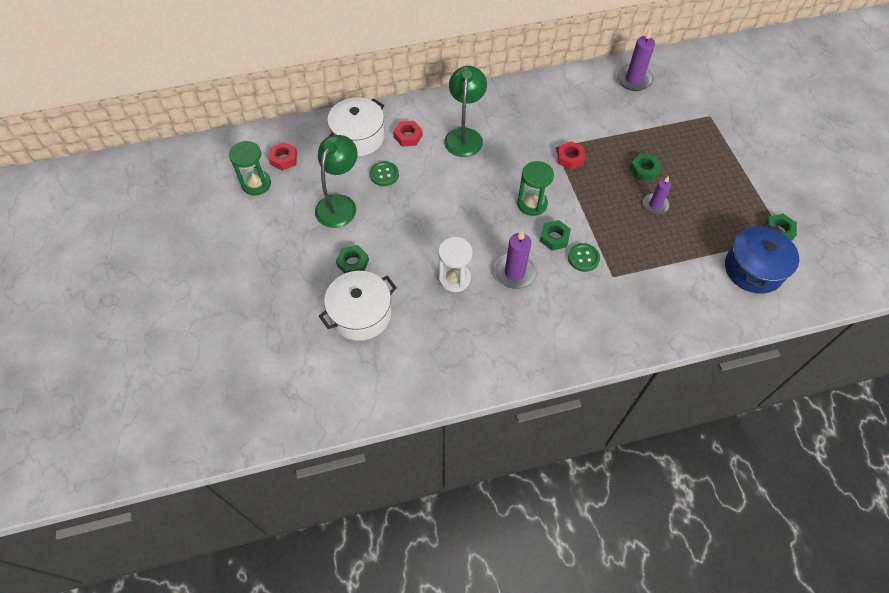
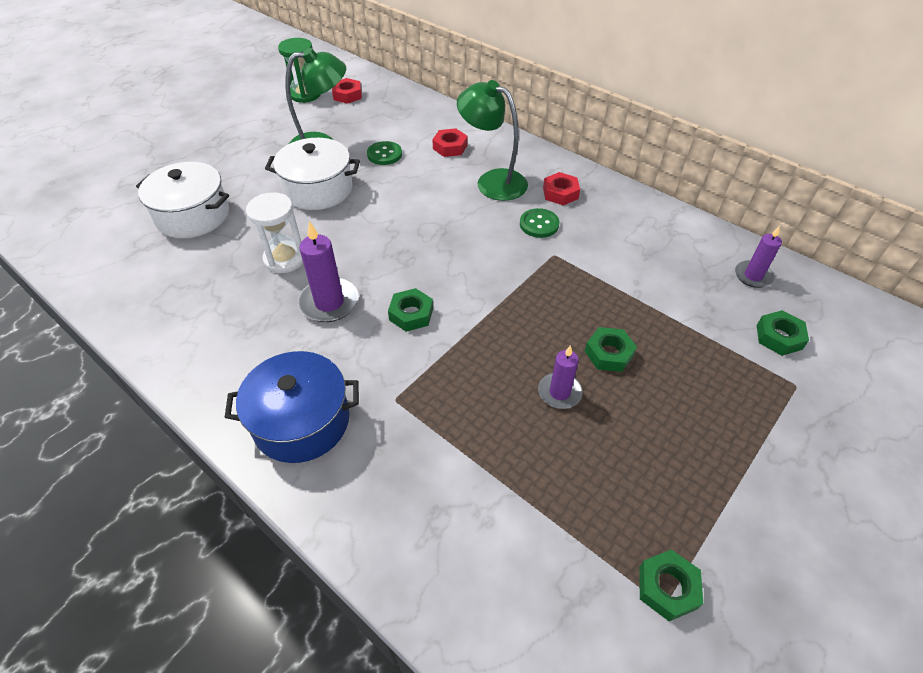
camera: 55 degrees right, 10 degrees down
white pot [327,98,385,156] -> white pot moved to [265,138,360,210]
green nut [336,245,369,274] -> green nut moved to [757,310,809,356]
green lamp [444,66,487,157] -> green lamp turned 120 degrees counterclockwise [457,80,528,201]
green hourglass [517,161,554,216] -> none
red nut [557,141,585,170] -> red nut moved to [543,172,580,205]
green button [568,243,600,272] -> green button moved to [520,208,559,238]
purple candle [617,28,655,91] -> purple candle [735,226,782,288], size x0.65
blue pot [725,224,799,294] -> blue pot moved to [225,351,359,463]

